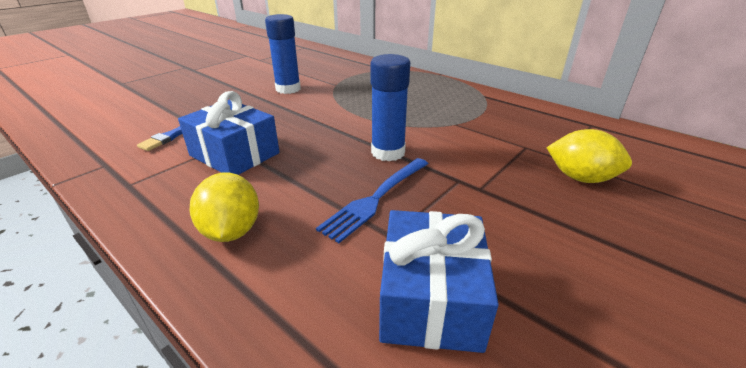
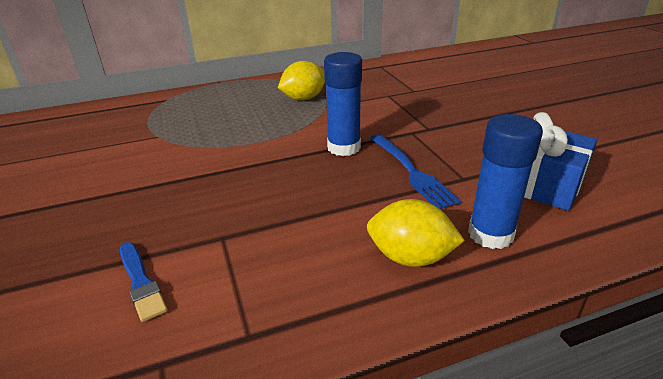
camera: 60 degrees left, 0 degrees up
blue gift [178,91,280,175] -> none
blue glue stick [265,14,301,94] -> blue glue stick moved to [468,114,543,249]
yellow lemon [546,129,632,183] -> yellow lemon moved to [278,61,325,100]

